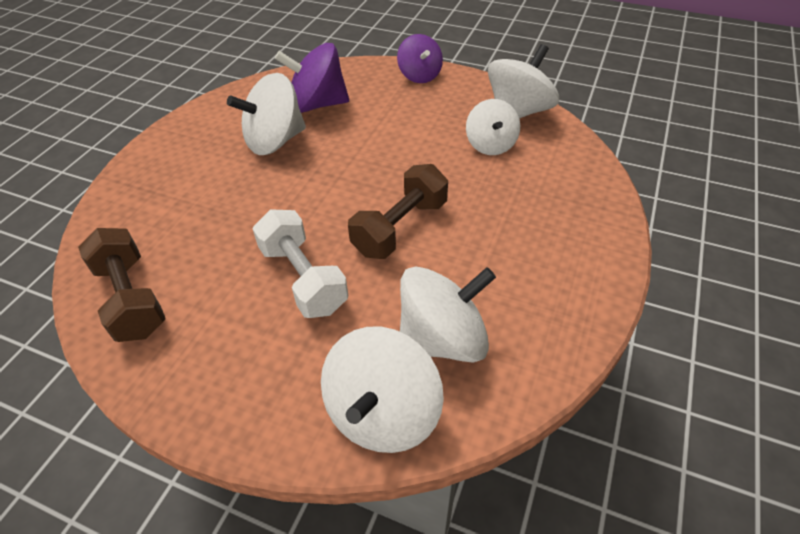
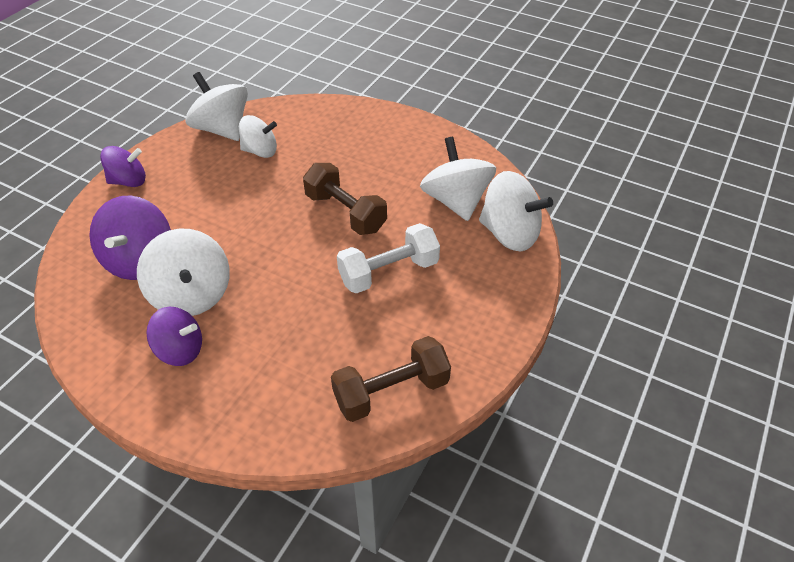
camera: 85 degrees left, 0 degrees up
none -> purple spinning top [146,307,202,366]

